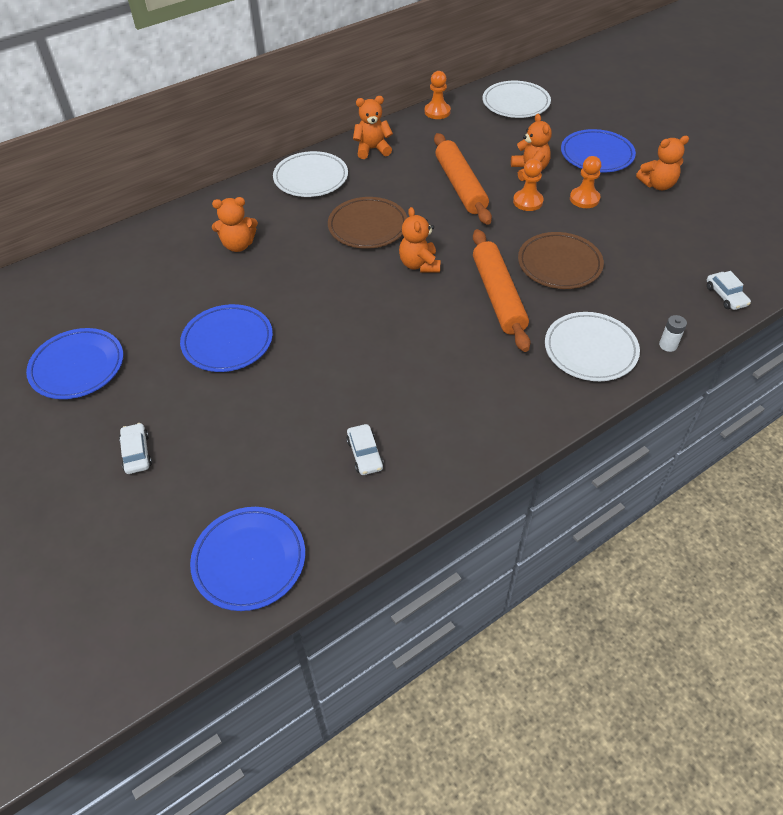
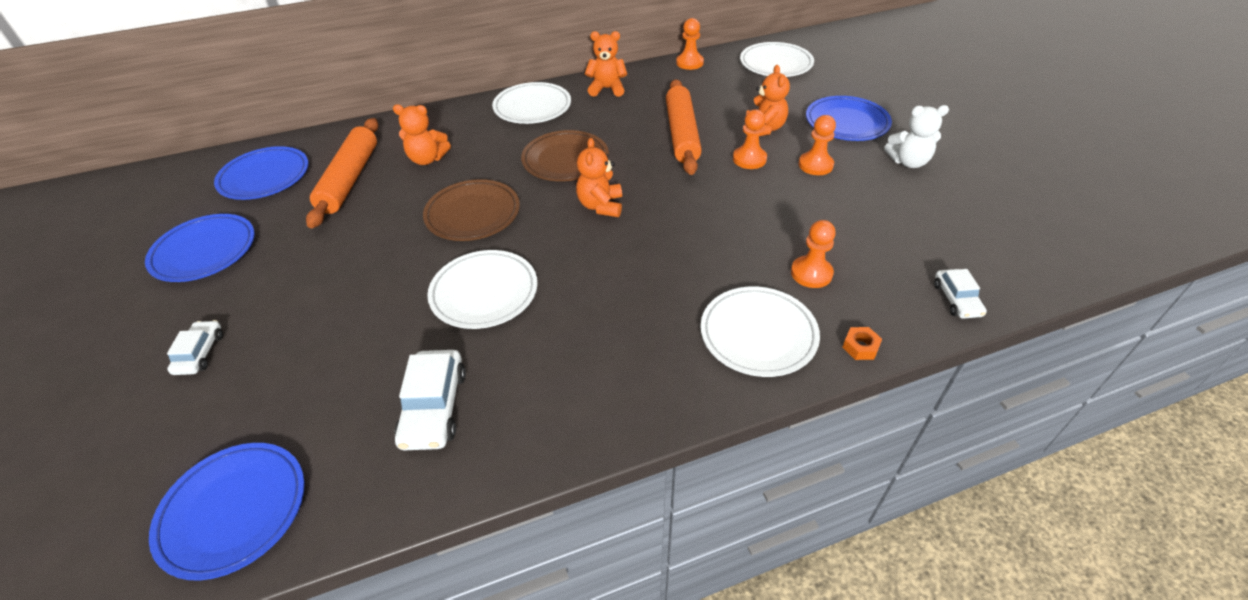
camera: 15 degrees right, 5 degrees down
blue plate [180,304,273,372] -> blue plate moved to [214,146,309,200]
white car [346,424,384,475] -> white car [395,350,466,450], size x1.61
orange rolling pin [473,229,531,352] -> orange rolling pin moved to [306,118,378,228]
brown plate [518,232,604,289] -> brown plate moved to [423,179,520,241]
orange teddy bear [636,136,689,190] -> white teddy bear [884,105,949,168]
white battery [659,315,687,352] -> orange nut [842,327,882,360]
none -> white plate [427,250,537,329]
none -> orange pawn [791,220,836,288]

